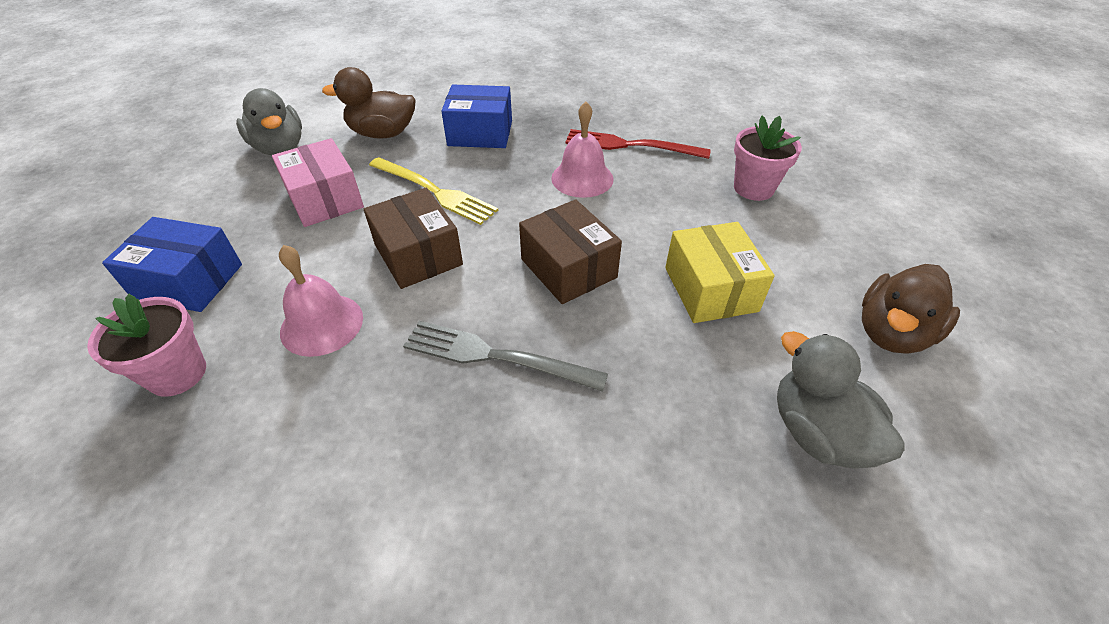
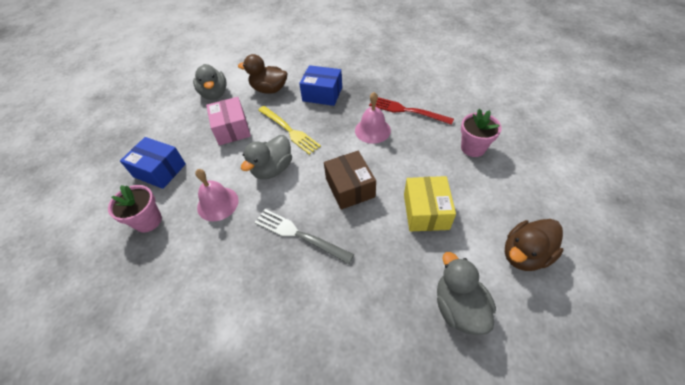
camera: 15 degrees right, 5 degrees up
brown box [364,188,463,289] -> grey duck [241,135,292,179]

